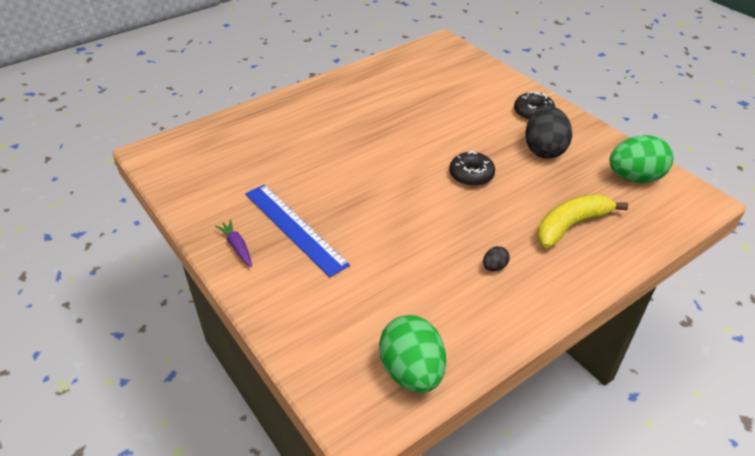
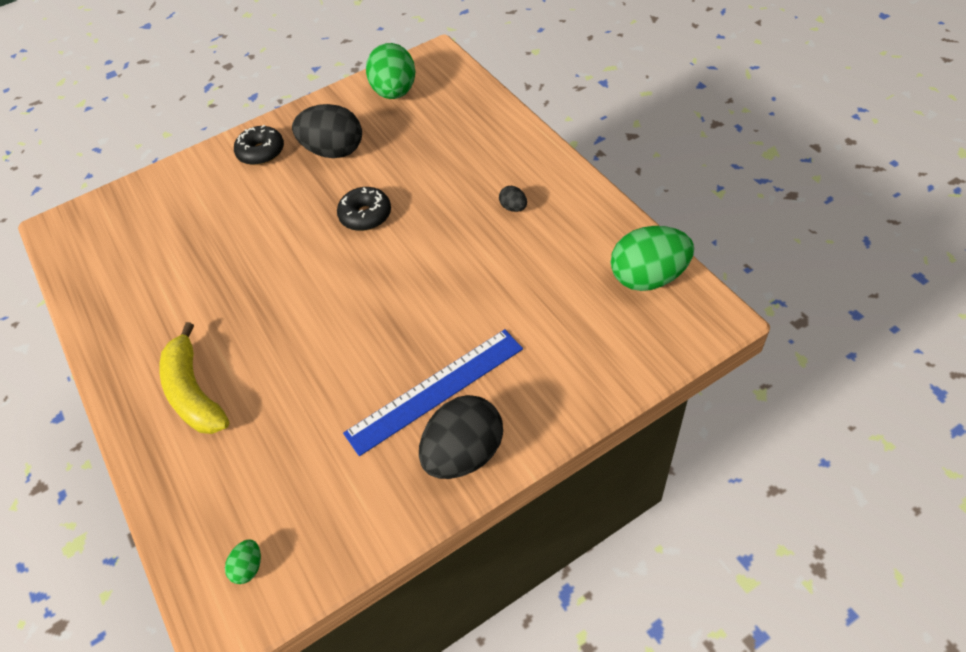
camera: 80 degrees left, 10 degrees up
purple carrot [215,220,252,267] -> black egg [419,395,503,479]
yellow banana [537,194,628,248] -> yellow banana moved to [160,322,230,434]
none -> green egg [225,539,261,584]

